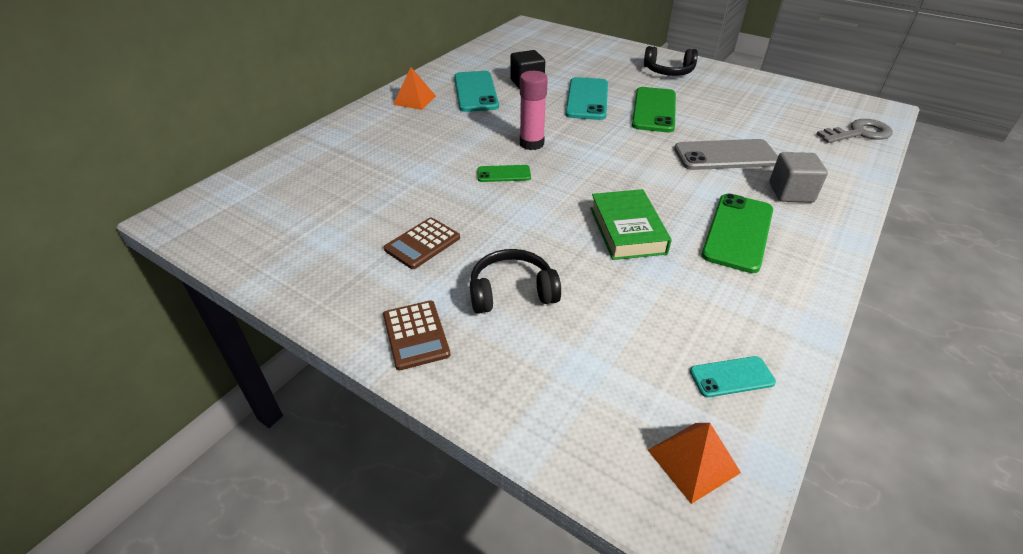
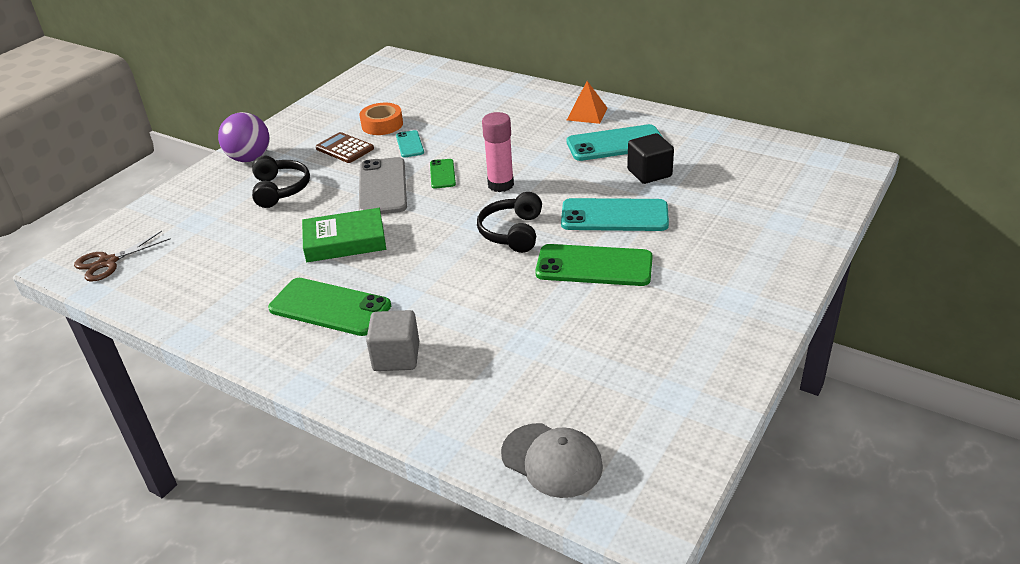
camera: 90 degrees right, 5 degrees down
brown calculator [383,300,450,370] -> purple ball [218,112,270,162]
black headphones [644,46,698,76] -> black headphones moved to [477,192,542,253]
orange pyramid [648,423,741,504] -> brown scissors [74,231,171,282]
grey phone [674,139,778,170] -> grey phone moved to [359,157,407,214]
turquoise phone [690,356,776,397] -> turquoise phone moved to [396,130,424,158]
grey key [816,119,893,143] -> grey cap [501,423,603,498]
none -> orange tape [360,103,403,135]

